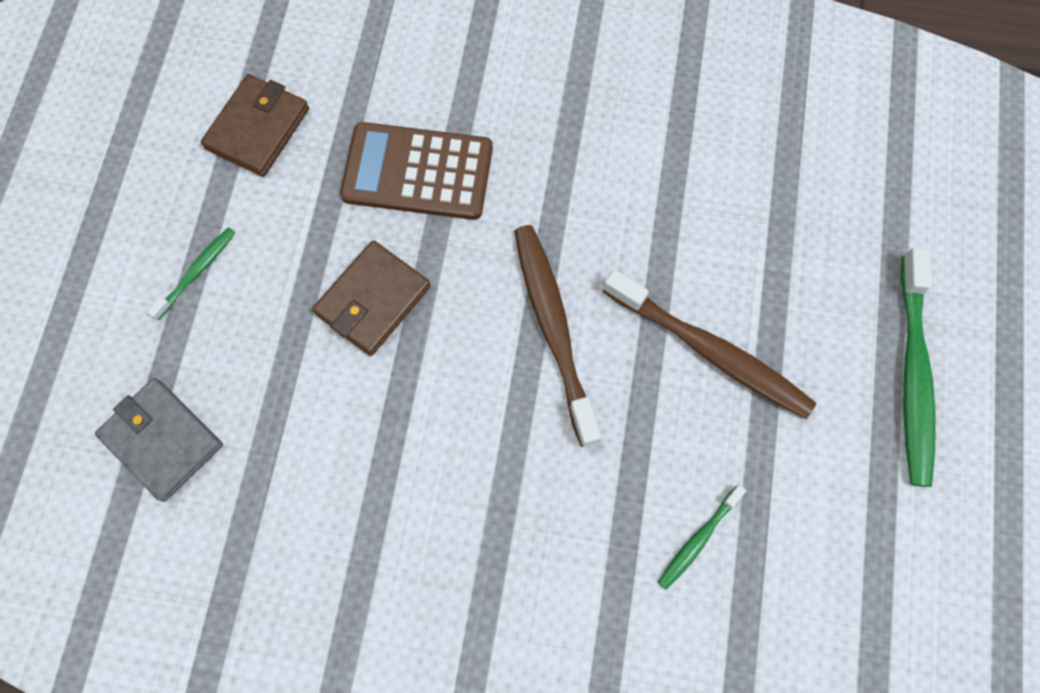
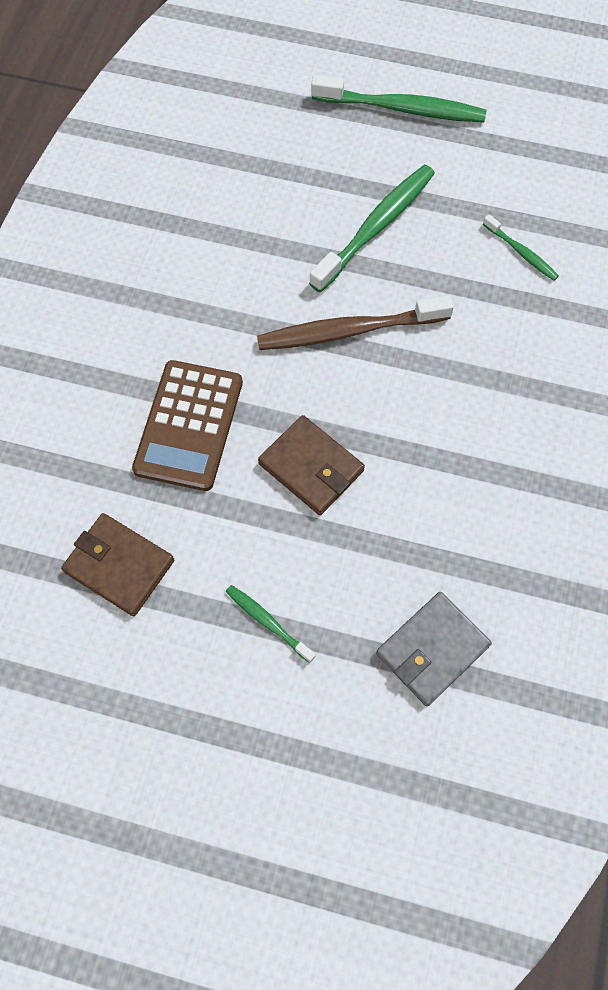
camera: 85 degrees left, 5 degrees down
brown toothbrush [602,269,817,419] -> green toothbrush [309,165,435,292]

